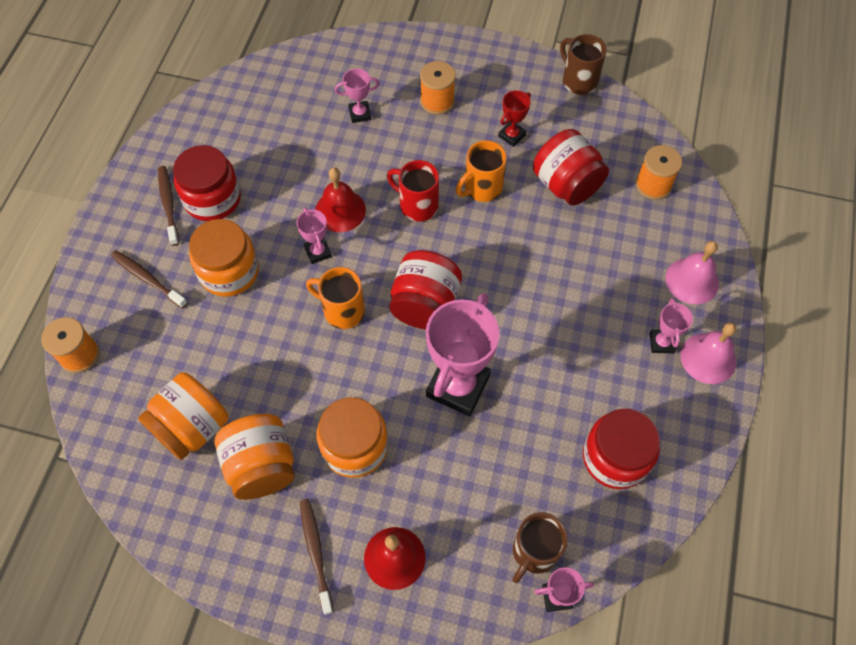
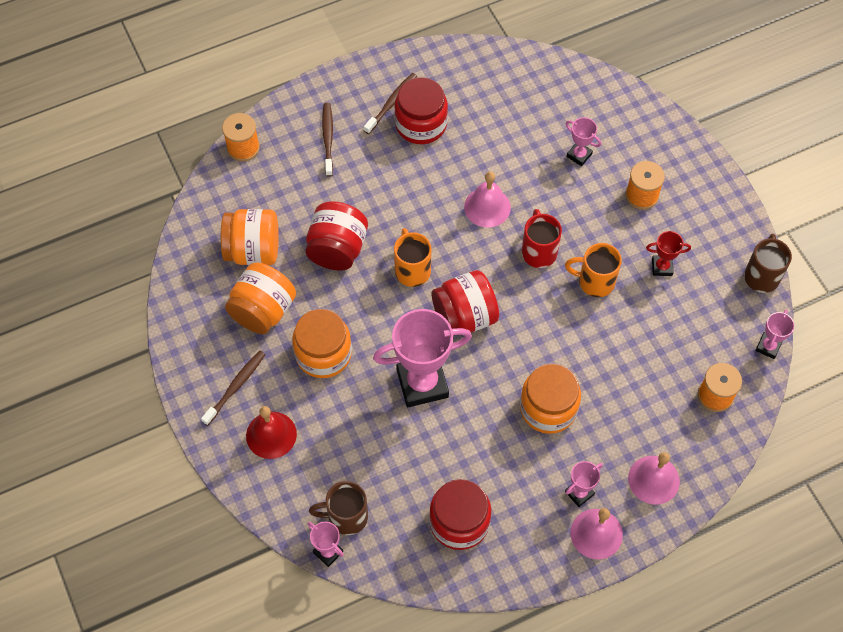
camera: 50 degrees right, 0 degrees up
orange jar [189,219,259,297] -> orange jar moved to [520,364,581,434]
pink trophy [297,208,332,264] -> pink trophy moved to [755,310,795,359]
red bell [315,168,366,232] -> pink bell [464,172,511,228]
red jar [533,129,609,206] -> red jar moved to [305,201,368,271]

